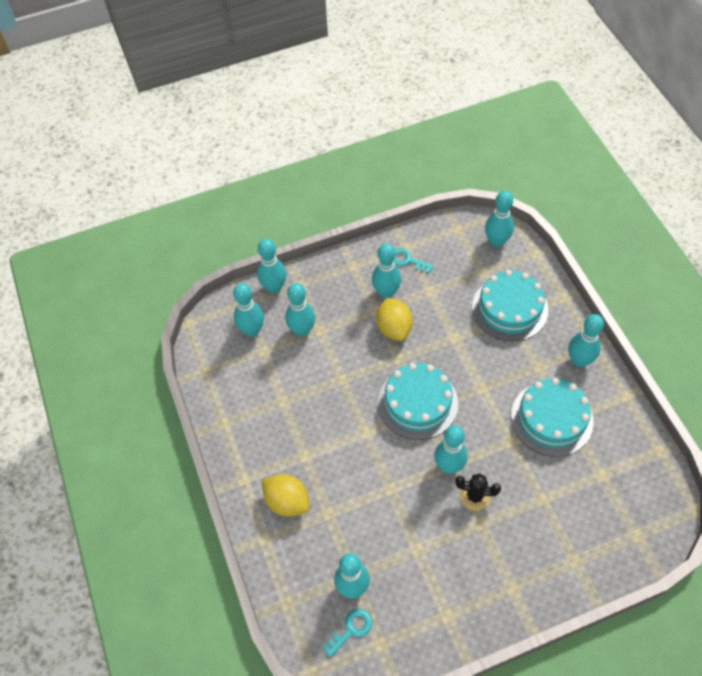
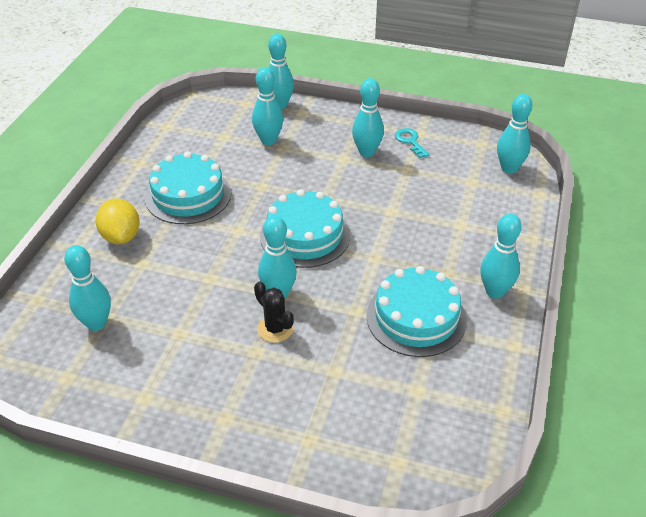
camera: 35 degrees right, 15 degrees down
turquoise bowling pin [233,283,264,337] -> none
turquoise key [322,609,372,657] -> none
yellow lemon [376,298,413,341] -> none
turquoise cake [472,270,548,342] -> turquoise cake moved to [145,151,231,224]

